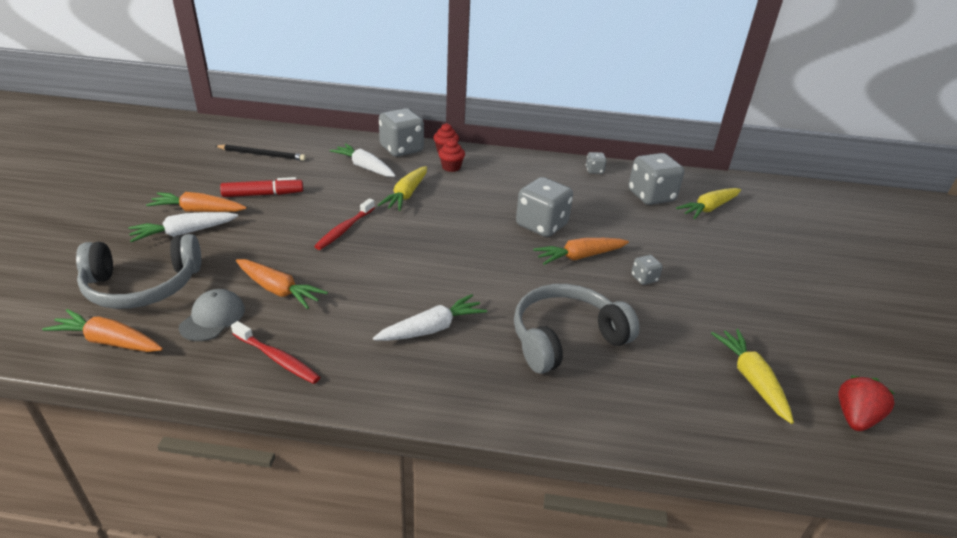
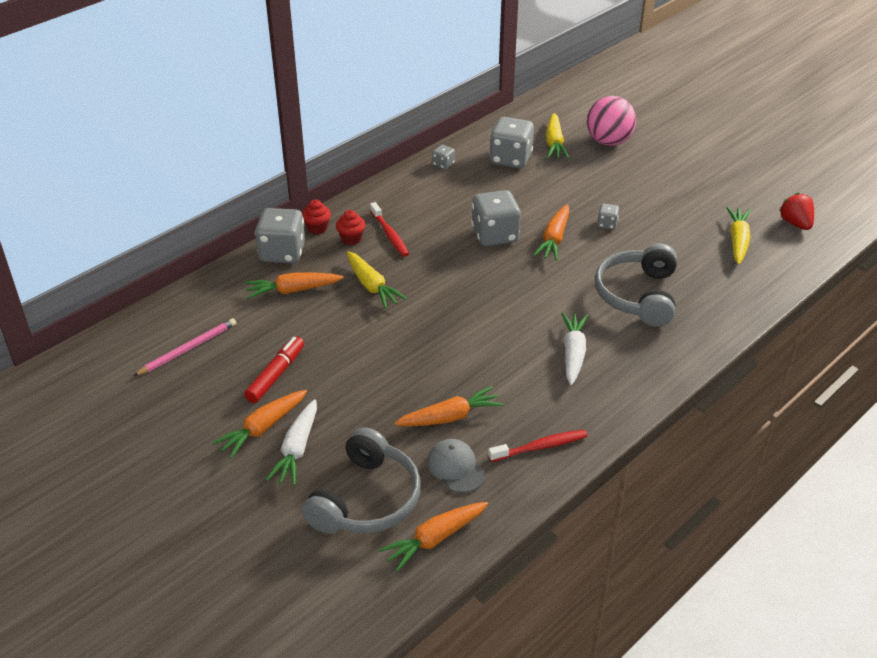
camera: 50 degrees left, 5 degrees up
black pencil [215,144,306,161] -> pink pencil [133,318,236,376]
red toothbrush [314,198,375,250] -> red toothbrush moved to [370,202,409,257]
white carrot [330,143,396,177] -> orange carrot [245,273,344,299]
yellow carrot [711,329,794,424] -> yellow carrot turned 75 degrees clockwise [726,207,751,265]
none -> pink ball [587,96,636,146]

